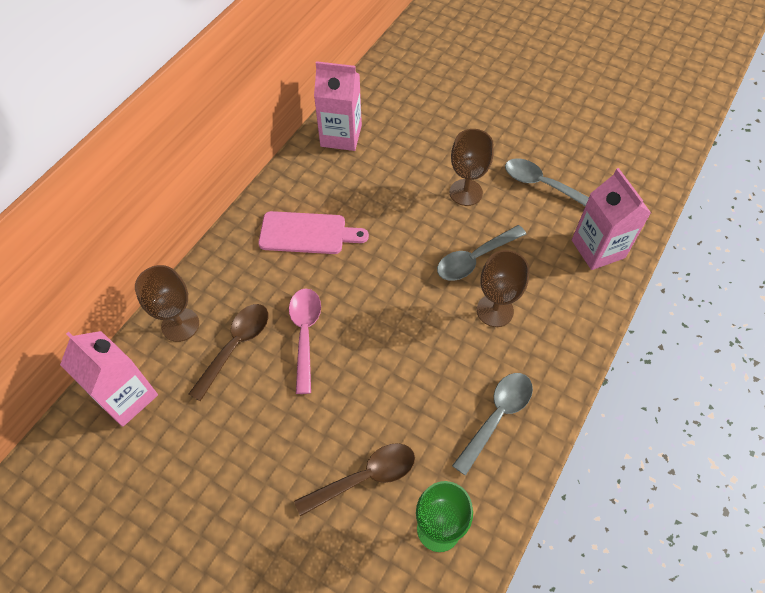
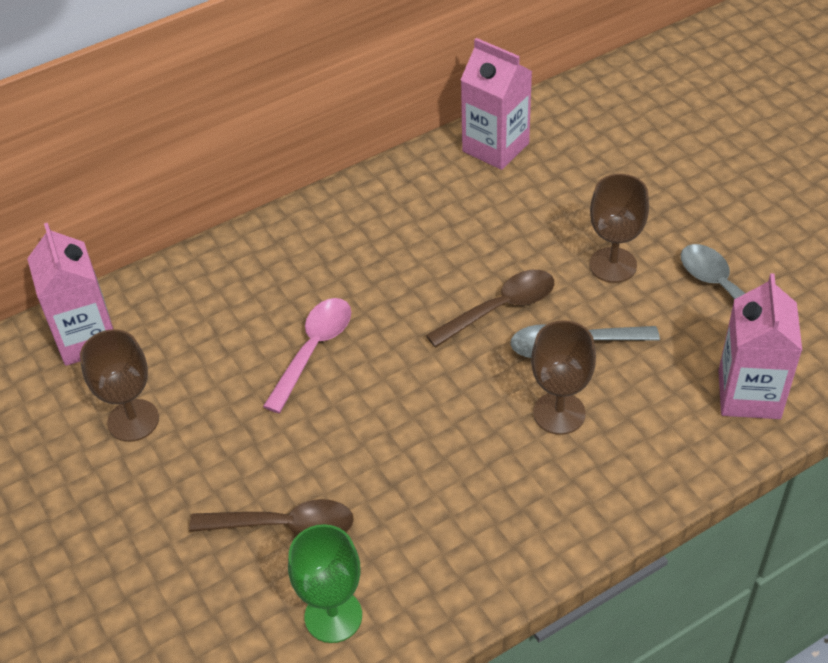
camera: 30 degrees right, 10 degrees down
brown goblet [135,265,199,342] -> brown goblet moved to [80,329,159,442]
brown spoon [189,304,268,401] -> brown spoon moved to [426,270,554,348]
pink cutting board [259,211,369,254] -> none
grey spoon [452,373,533,476] -> none

